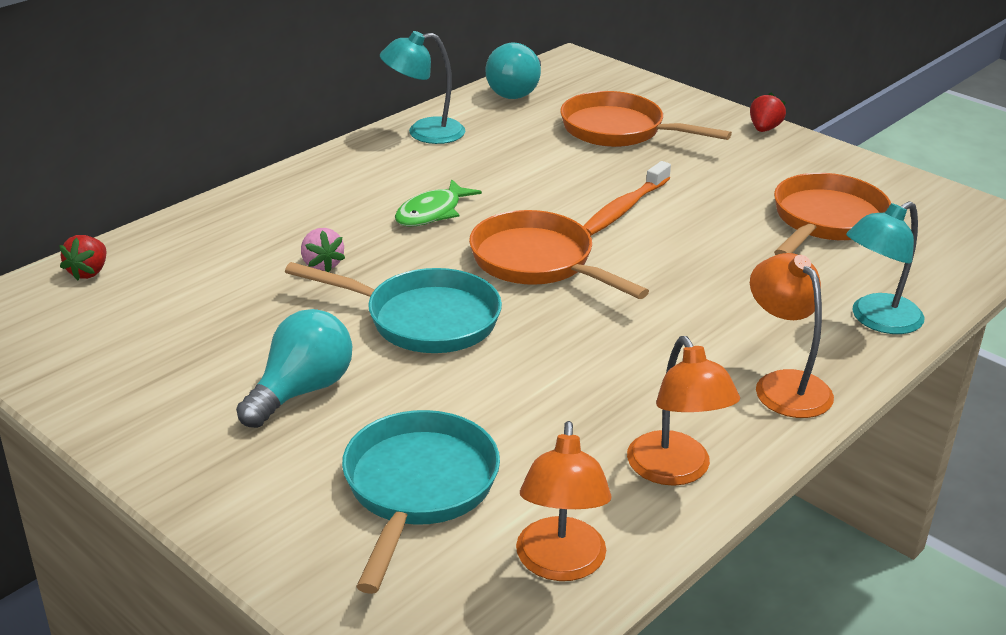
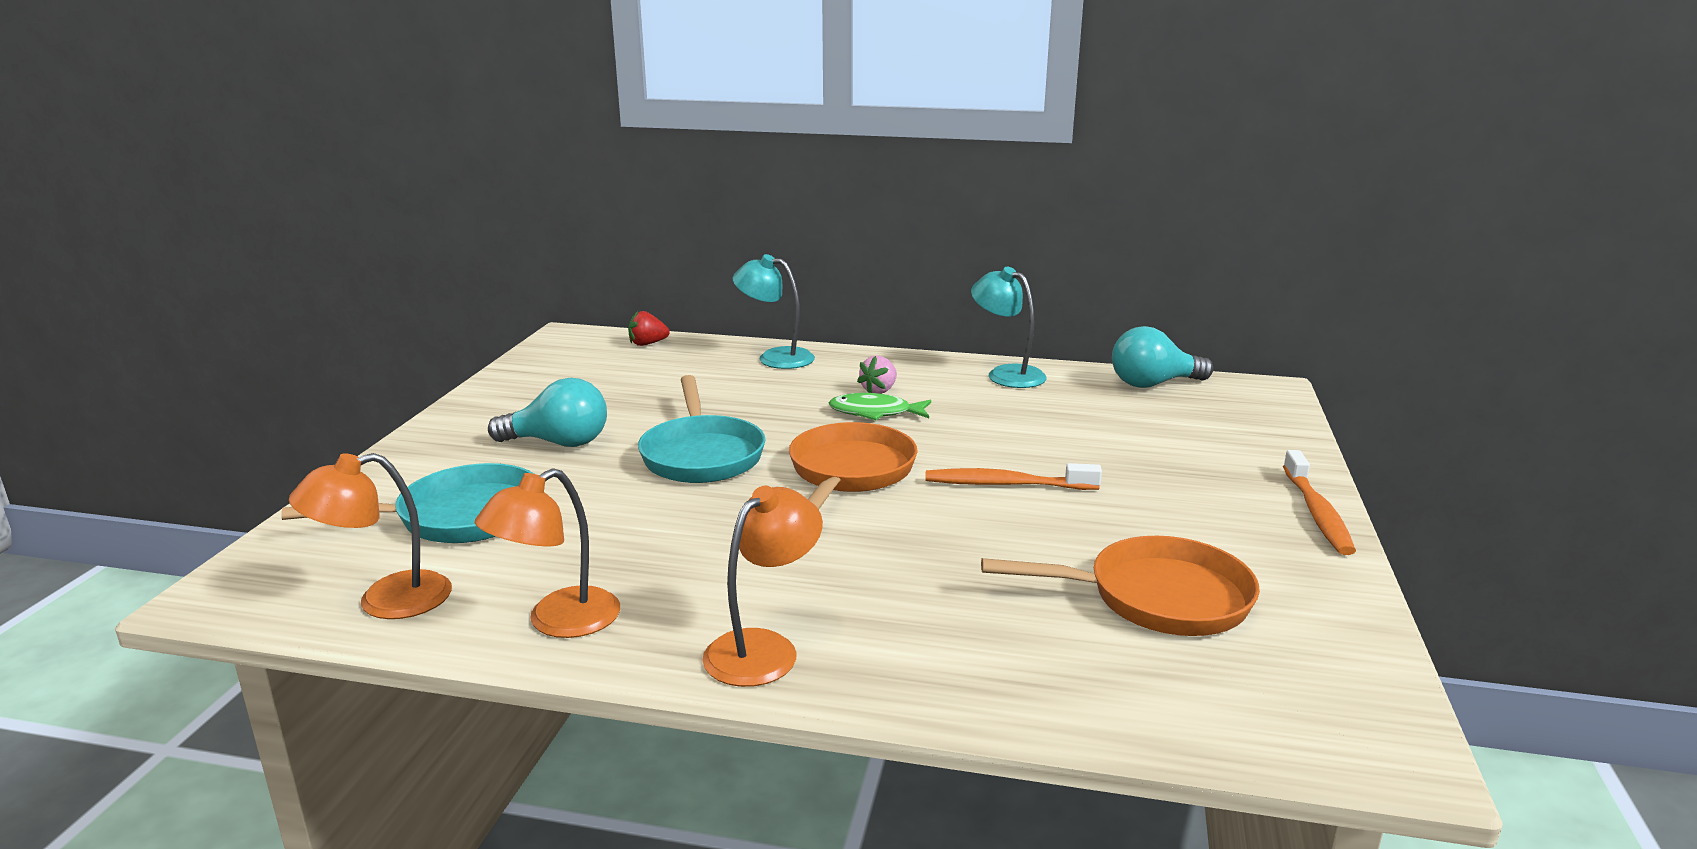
camera: 60 degrees right, 10 degrees down
pink strawberry [301,228,345,272] -> pink strawberry moved to [857,356,897,394]
orange pan [560,91,732,147] -> none
red strawberry [750,93,786,132] -> orange toothbrush [1283,450,1356,555]
turquoise lamp [846,201,924,334] -> turquoise lamp moved to [733,254,815,369]

